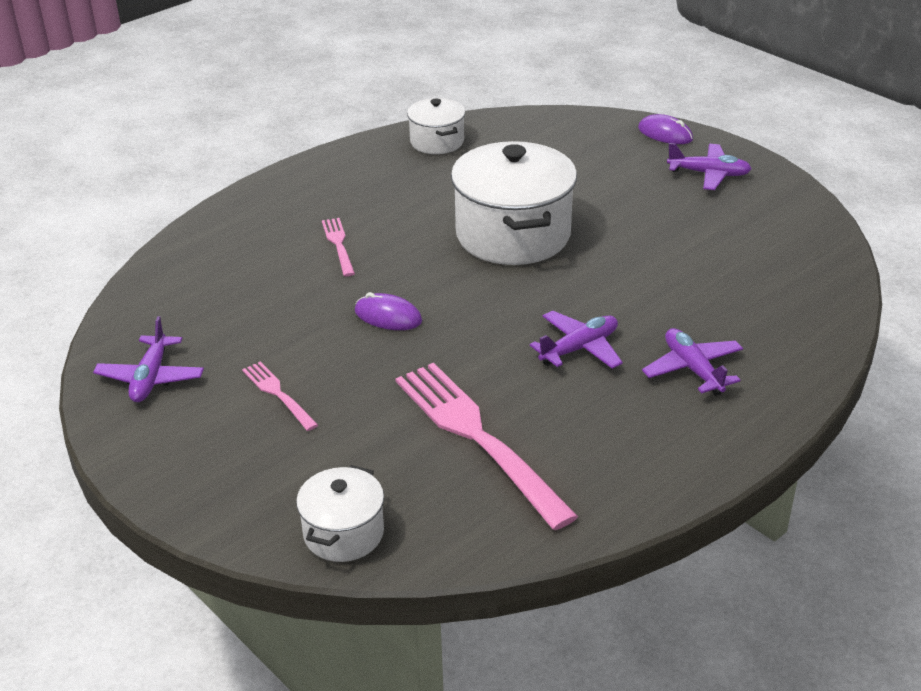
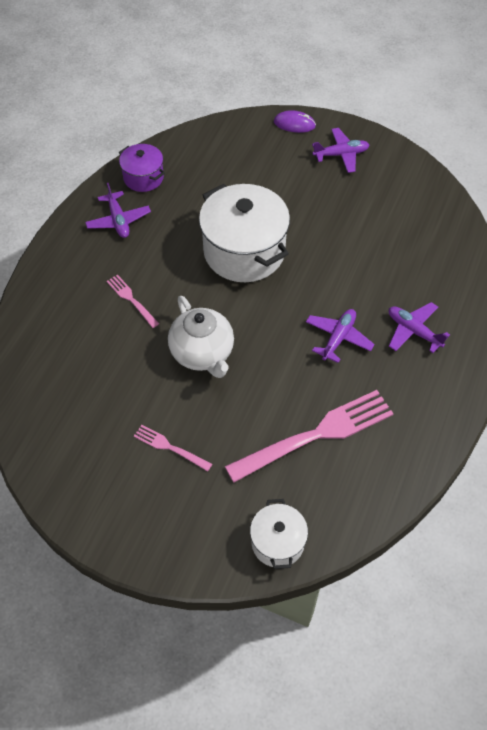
camera: 25 degrees left, 20 degrees up
purple plane [93,316,204,402] -> purple plane moved to [85,183,151,238]
purple mouse [355,292,422,330] -> white teapot [168,296,234,378]
pink fork [395,363,578,530] -> pink fork turned 120 degrees clockwise [225,390,393,483]
white pot [407,98,465,154] -> purple pot [119,144,165,192]

